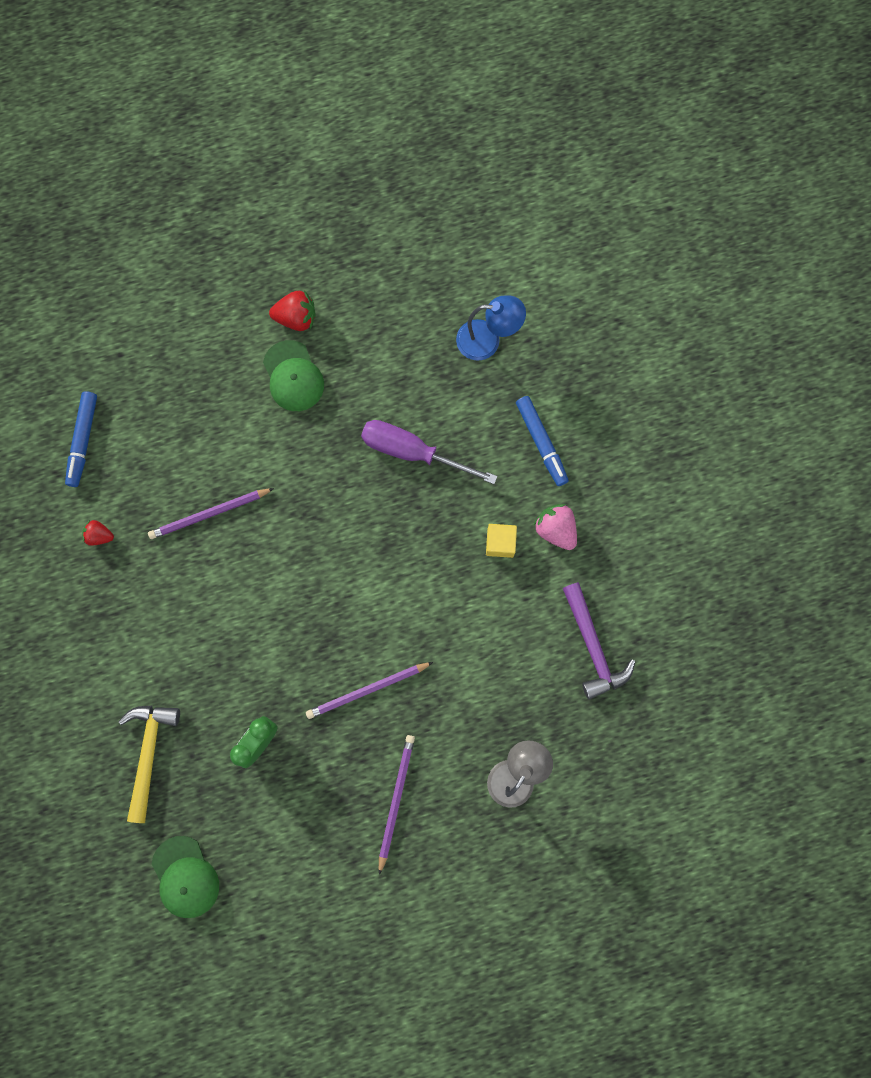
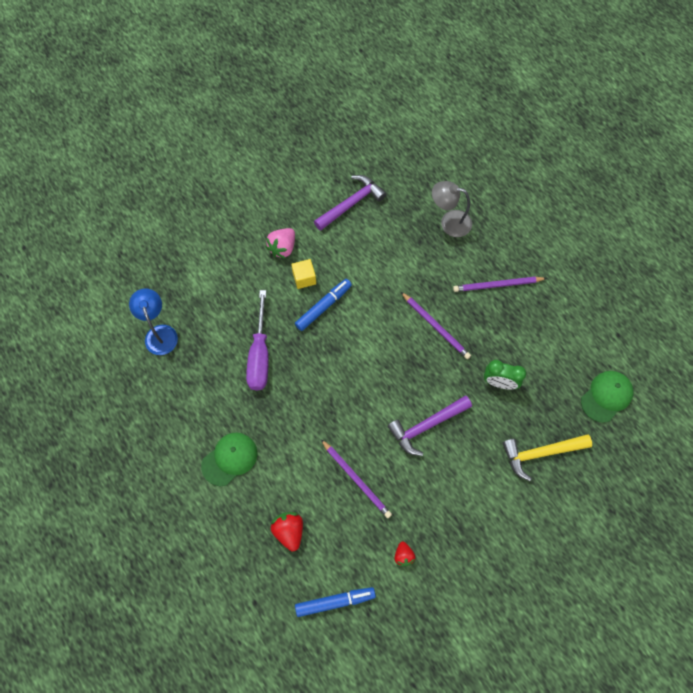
camera: 110 degrees left, 10 degrees down
red strawberry [269,291,315,331] -> red strawberry moved to [271,512,303,551]
blue marker [516,396,569,486] -> blue marker moved to [295,279,352,331]
none -> purple hammer [388,396,472,456]

